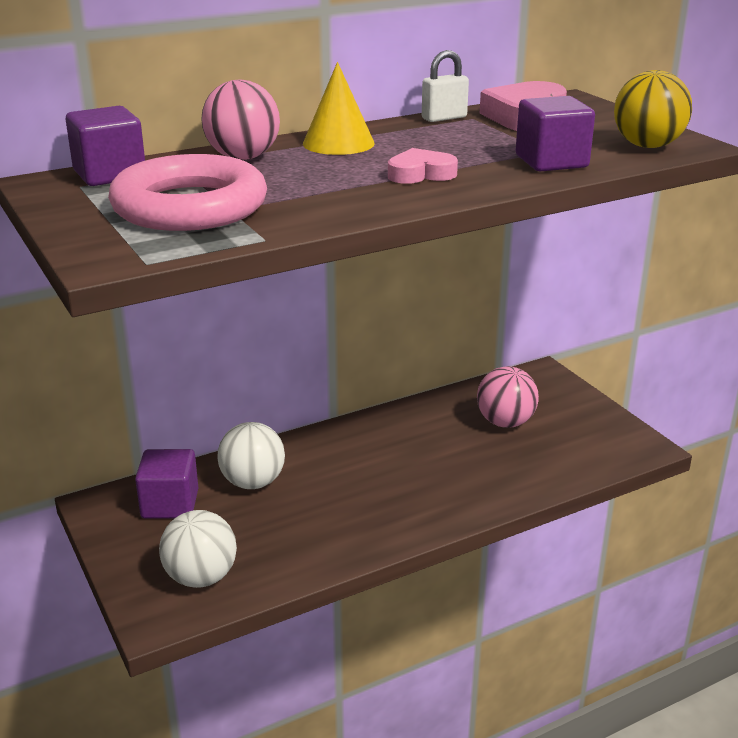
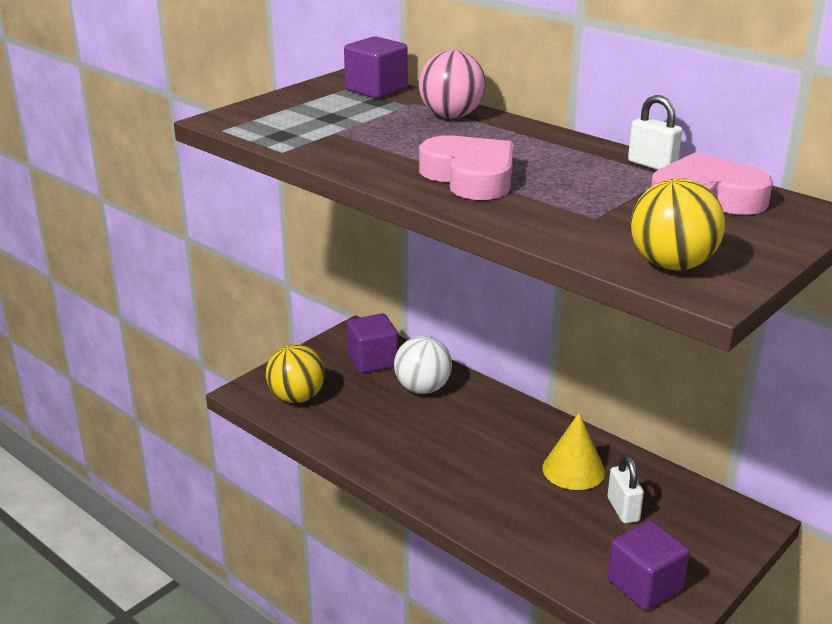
camera: 70 degrees right, 0 degrees up
pink ring [108,154,267,231] -> none
white ball [159,510,237,588] -> yellow ball [266,344,325,403]
yellow cone [303,62,374,155] -> yellow cone moved to [542,413,605,490]
pink heart [388,148,458,184] -> pink heart [419,136,514,200], size x1.68
pink ball [477,366,539,428] -> white padlock [608,454,644,523]
purple cube [516,96,595,171] -> purple cube moved to [608,520,689,610]

